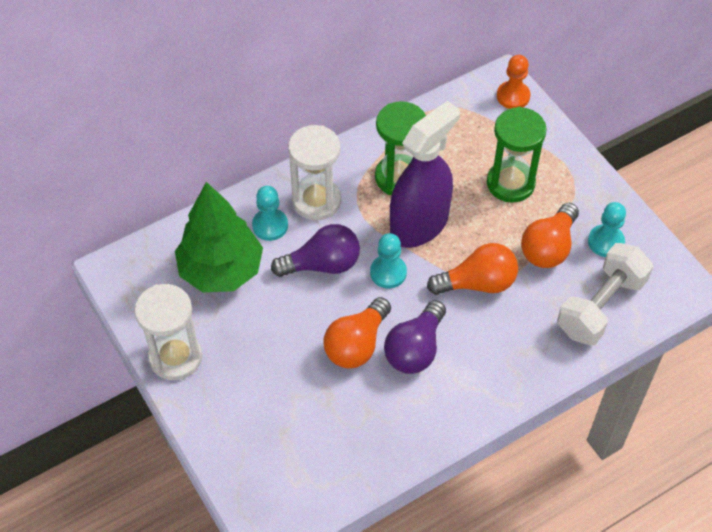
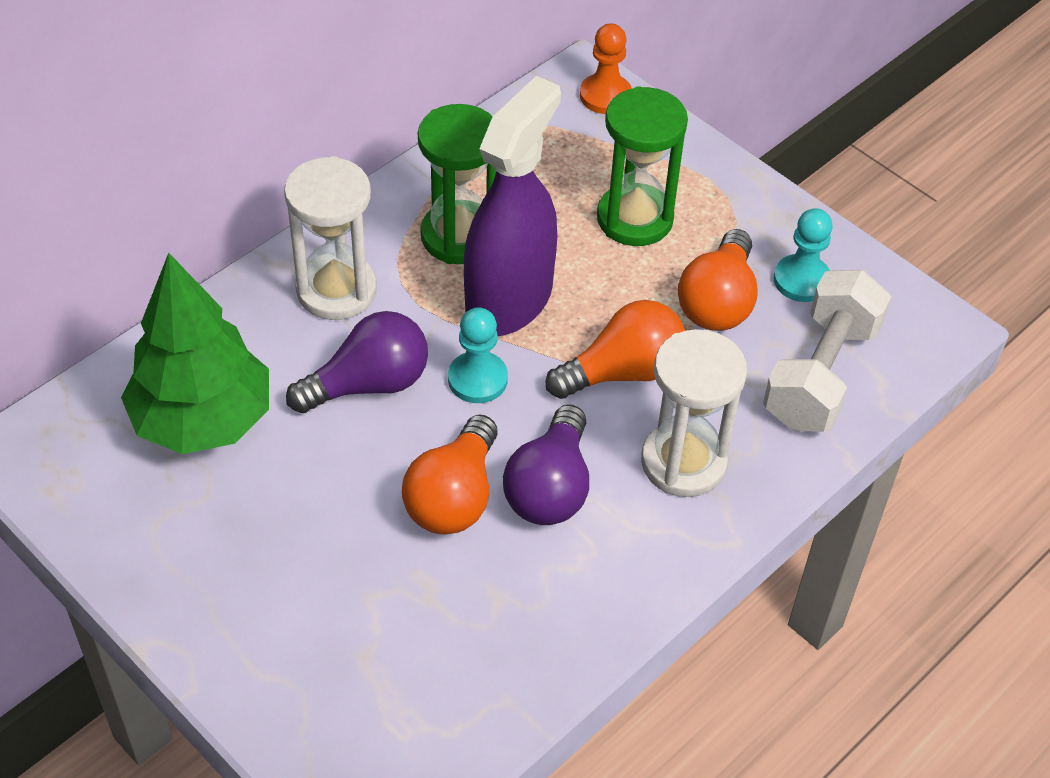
camera: 15 degrees left, 5 degrees down
white hourglass [134,284,202,380] -> white hourglass moved to [641,329,747,497]
turquoise pawn [252,186,288,241] -> none

